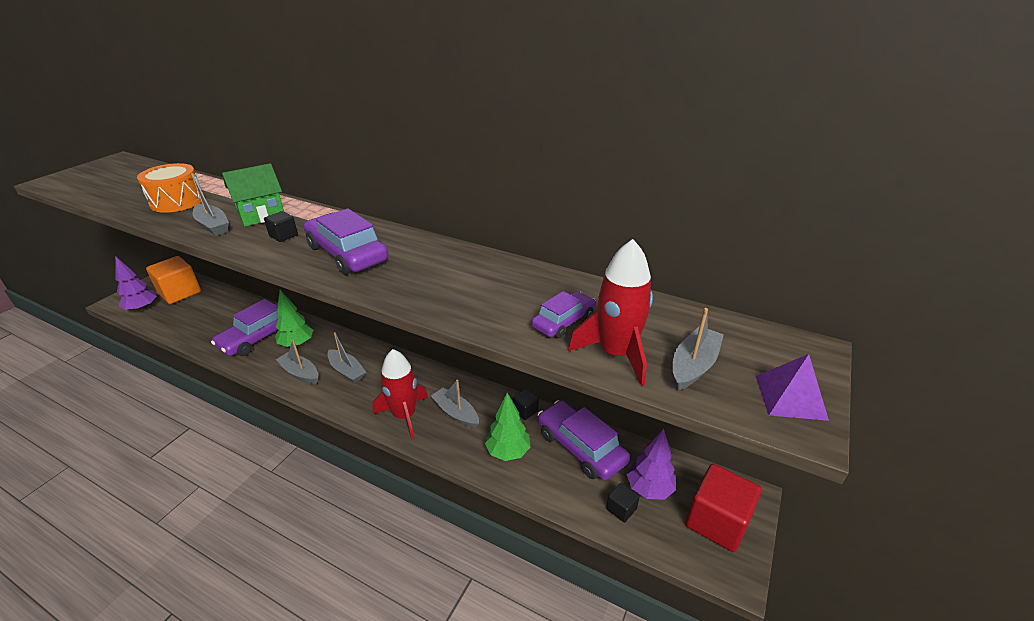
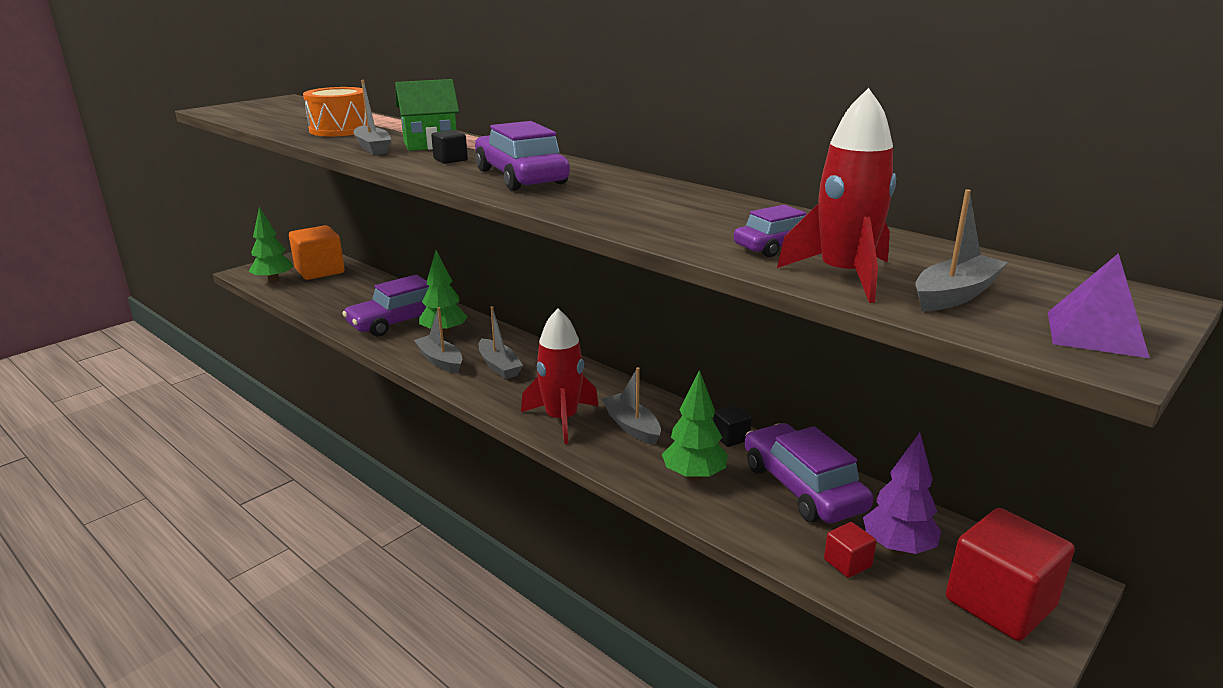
camera: 15 degrees right, 10 degrees down
purple tree [115,256,157,311] -> green tree [249,207,293,283]
black cube [606,483,640,522] -> red cube [824,522,877,578]

